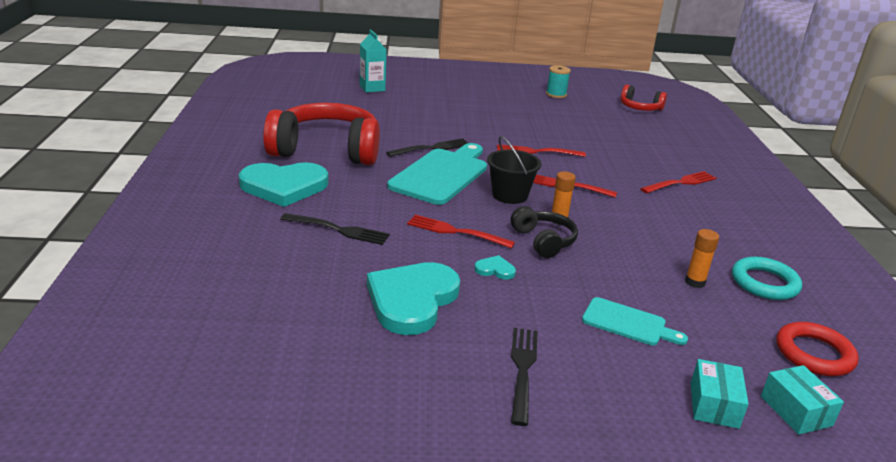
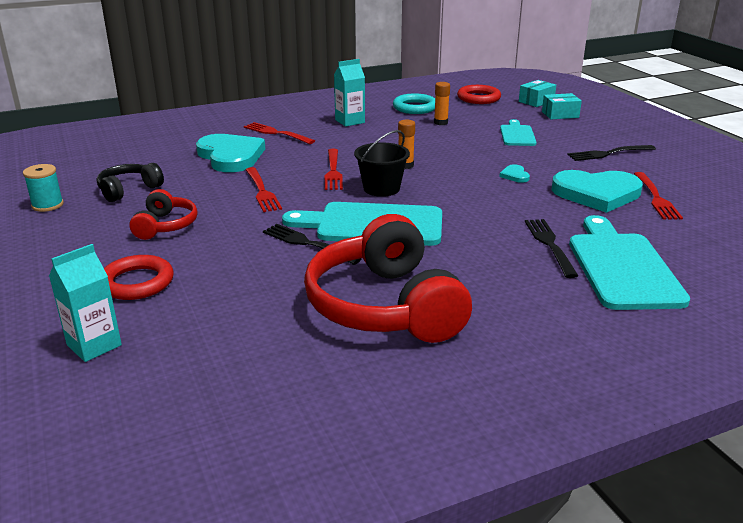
camera: 110 degrees left, 0 degrees up
turquoise heart [239,162,328,207] -> turquoise heart moved to [196,134,265,172]
red fork [407,215,515,249] -> red fork moved to [634,172,683,220]
black headphones [510,206,578,258] -> black headphones moved to [97,163,164,202]
red headphones [620,85,667,111] -> red headphones moved to [129,189,198,240]
none -> red ring [104,255,174,300]
none -> turquoise carton [334,59,365,127]
none -> turquoise cutting board [569,215,690,310]

